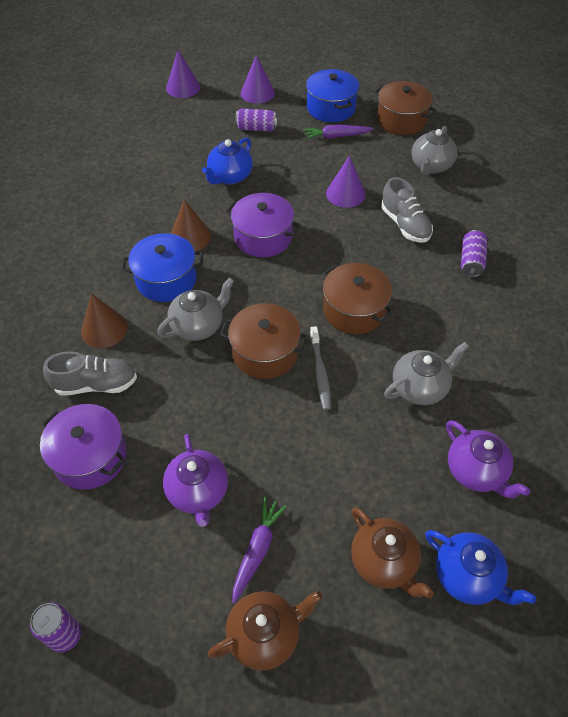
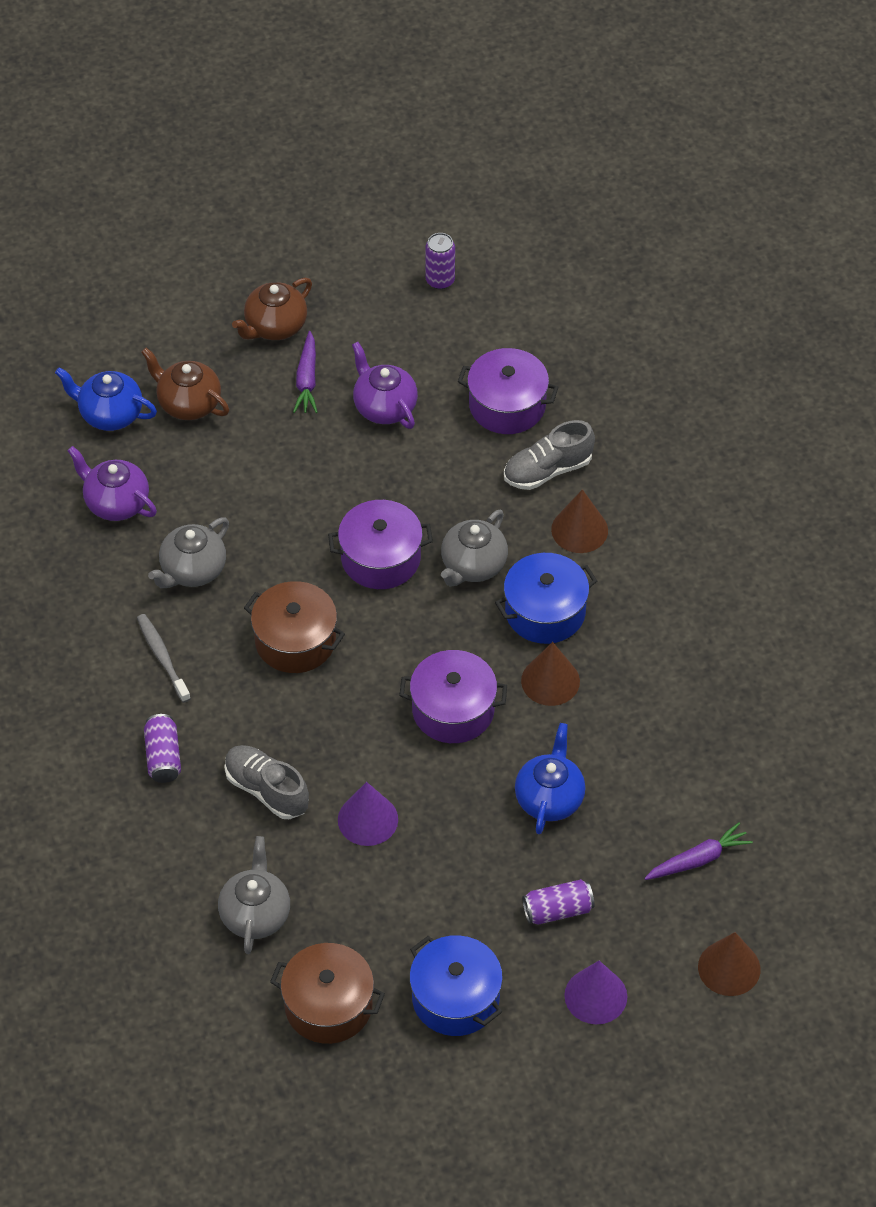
camera: 160 degrees right, 0 degrees up
purple cone [166,50,200,98] -> brown cone [698,932,761,996]
brown pot [220,303,309,379] -> purple pot [328,500,433,589]
purple carrot [303,125,373,140] -> purple carrot moved to [644,822,753,880]
grey toothbrush [310,326,331,410] -> grey toothbrush moved to [137,614,191,703]

